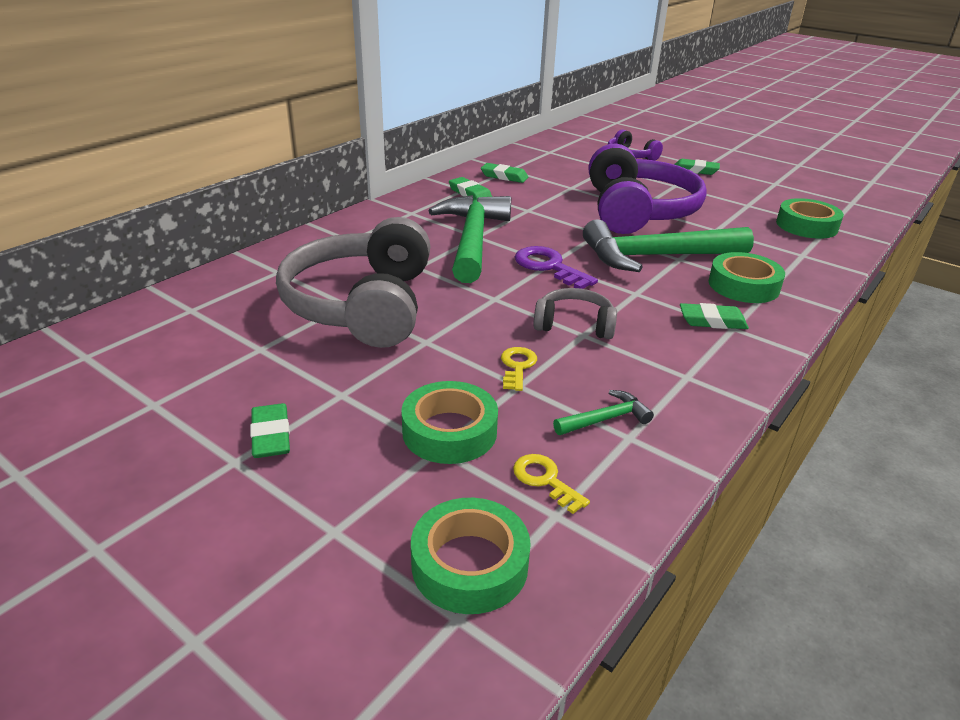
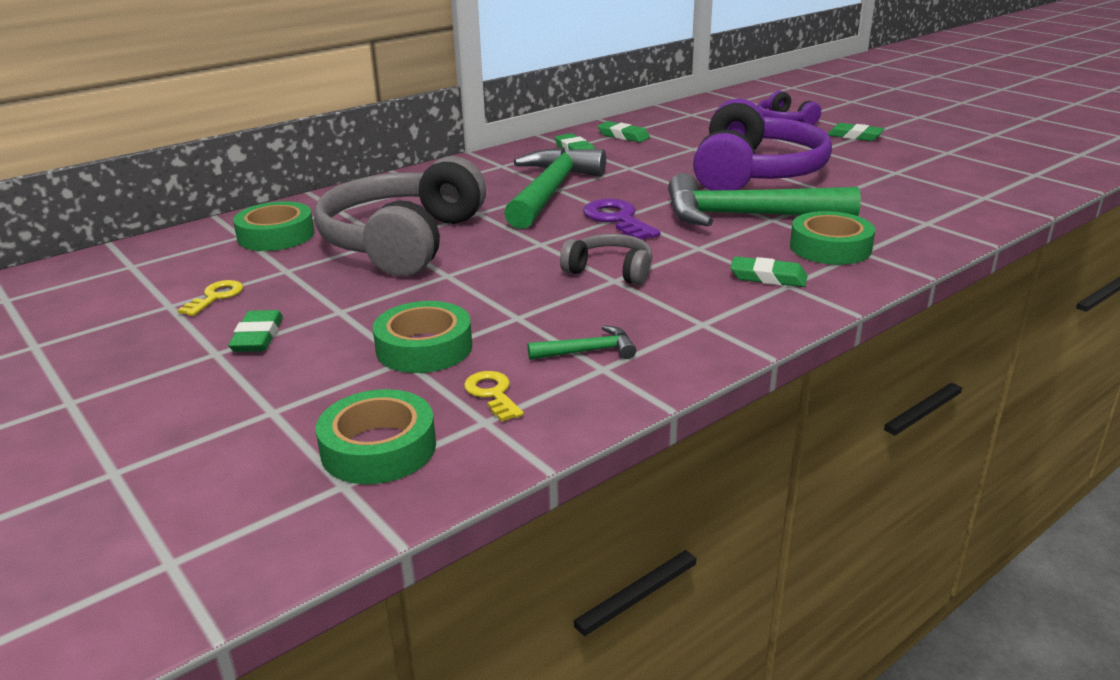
camera: 15 degrees right, 5 degrees down
yellow key [501,347,537,391] -> yellow key moved to [178,280,243,316]
green tape [776,198,844,239] -> green tape moved to [233,201,314,251]

